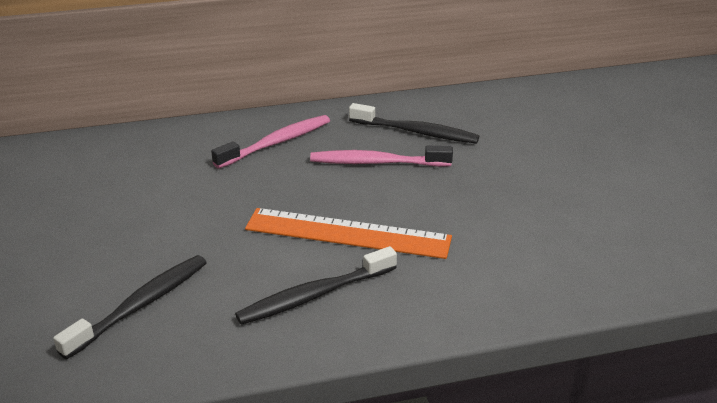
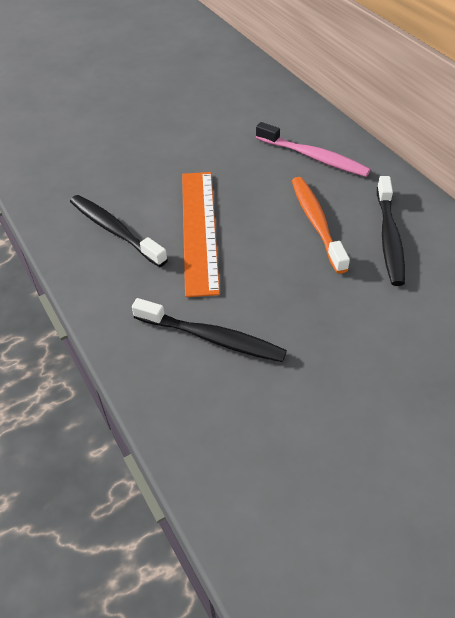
camera: 75 degrees right, 15 degrees up
black toothbrush [53,255,207,359] -> black toothbrush moved to [132,298,287,362]
pink toothbrush [310,146,453,167] -> orange toothbrush [292,177,350,274]

